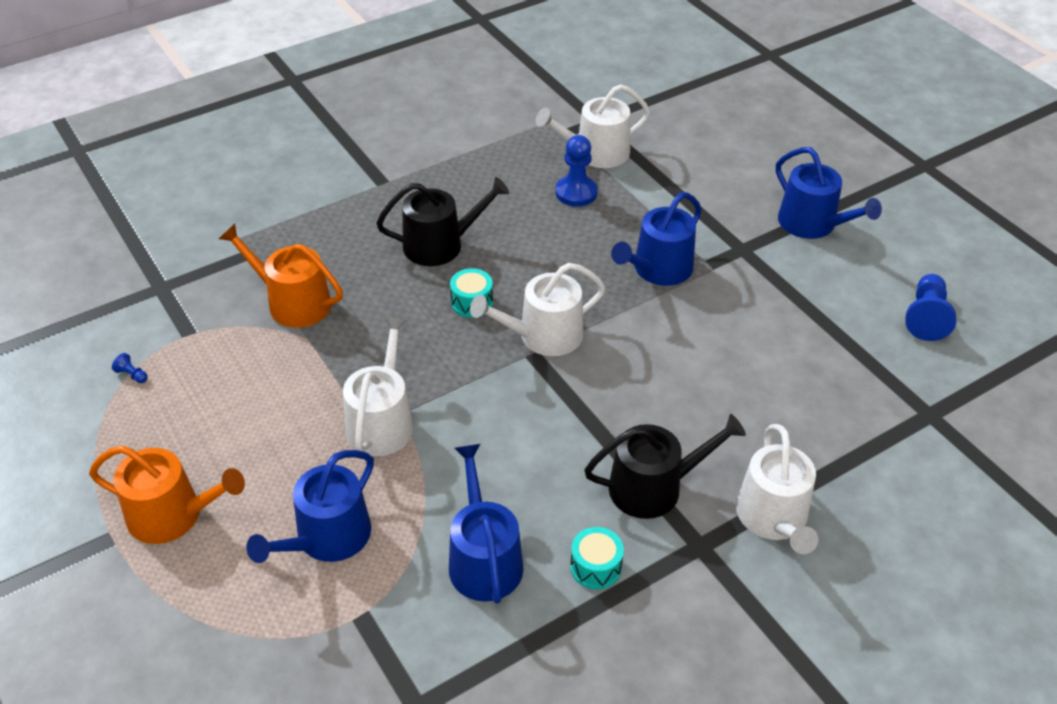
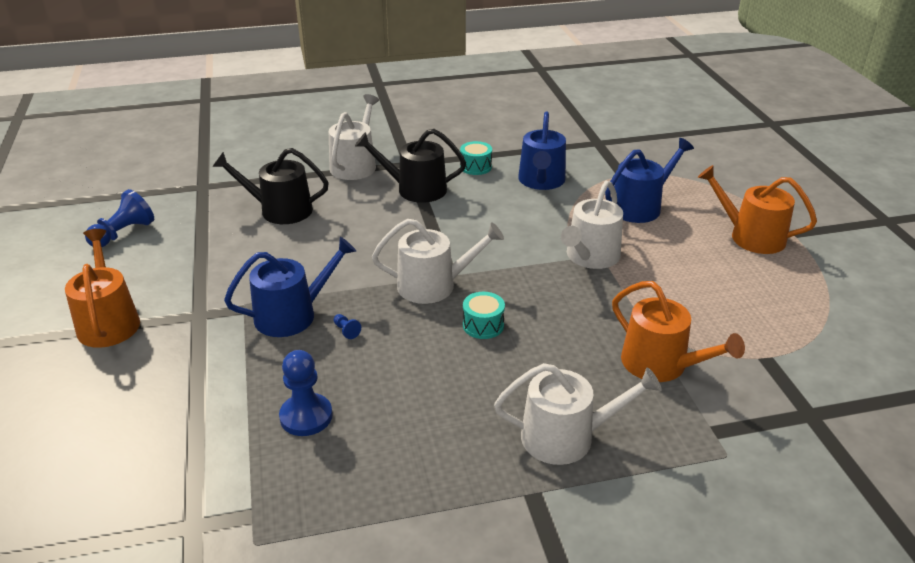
camera: 160 degrees left, 10 degrees down
blue pawn [112,353,148,383] -> blue pawn moved to [334,314,361,339]
black watering can [376,177,509,266] -> black watering can moved to [212,148,329,224]
white watering can [536,84,650,168] -> white watering can moved to [494,363,662,465]
blue watering can [776,147,882,239] -> orange watering can [65,229,140,348]

